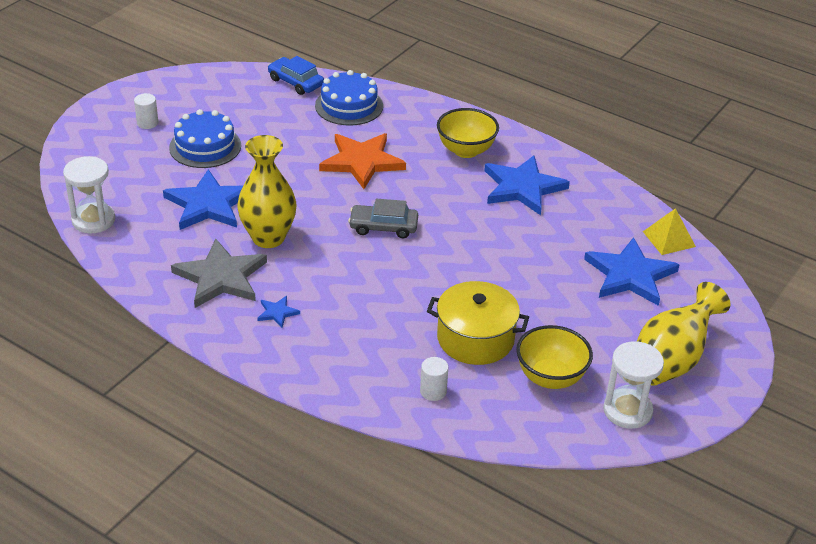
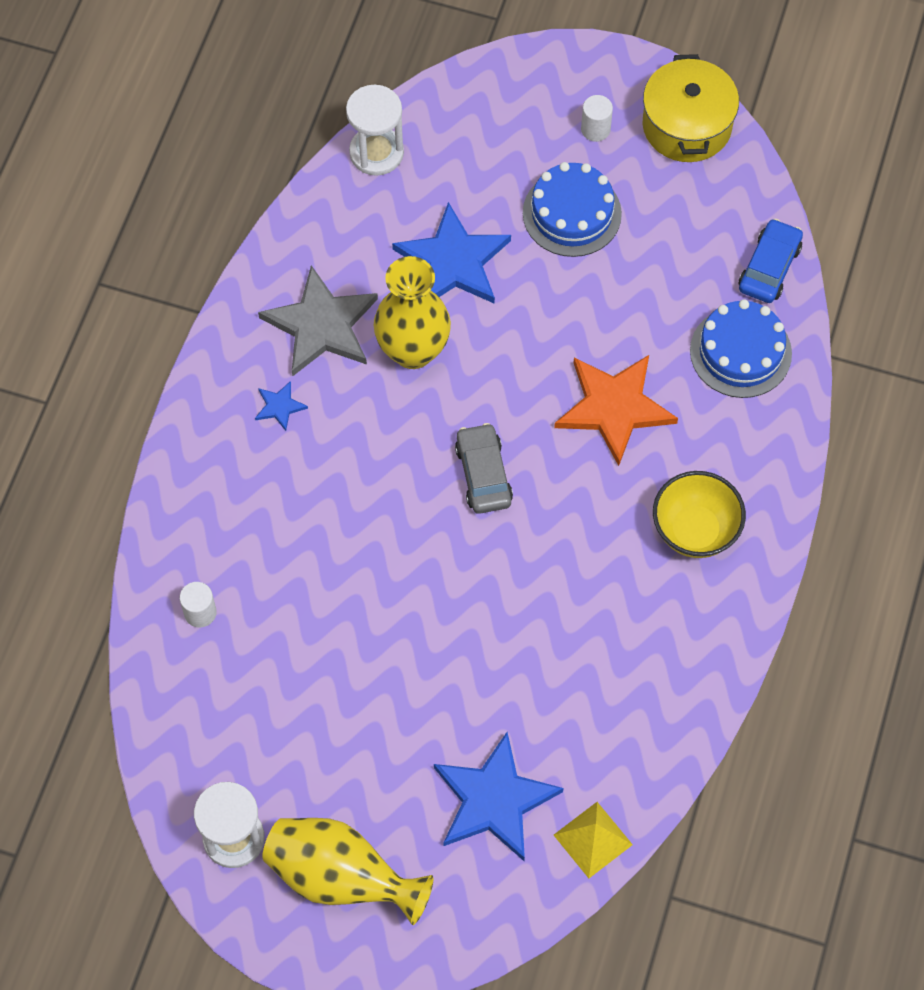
camera: 75 degrees right, 25 degrees up
yellow pot [427,281,529,365] -> yellow pot moved to [643,54,739,162]
blue star [484,155,570,215] -> none
yellow bowl [516,325,593,389] -> none

